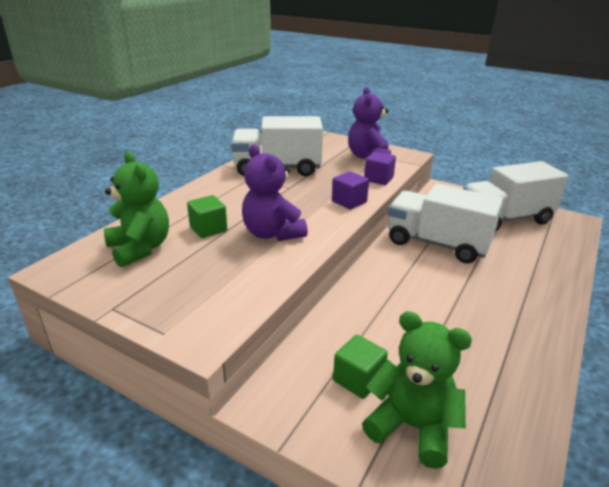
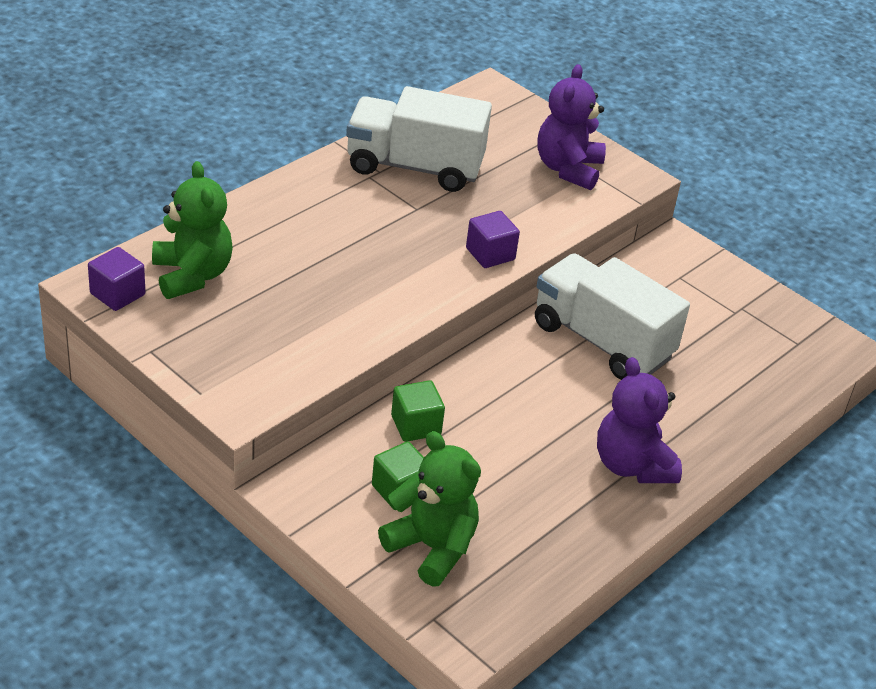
camera: 10 degrees right, 10 degrees up
green cube [187,195,227,238] -> green cube moved to [391,380,445,442]
purple teddy bear [242,144,308,241] -> purple teddy bear moved to [597,357,682,483]
purple cube [364,152,396,185] -> purple cube moved to [88,247,145,311]
white truck [463,161,568,232] -> none

